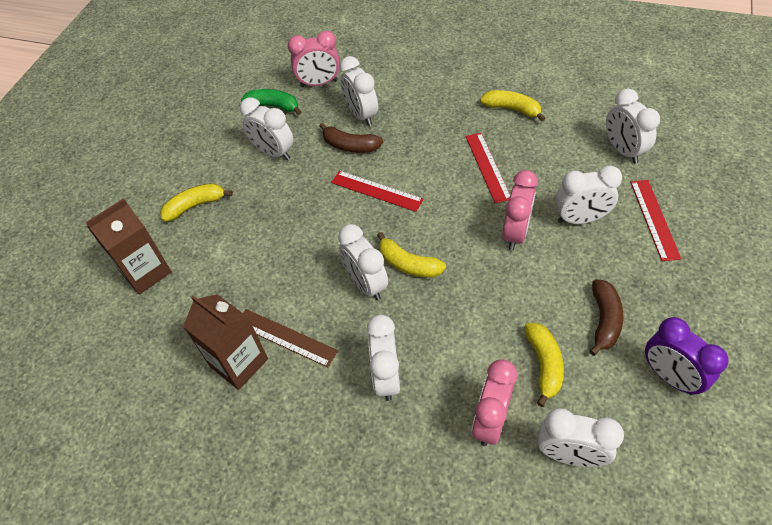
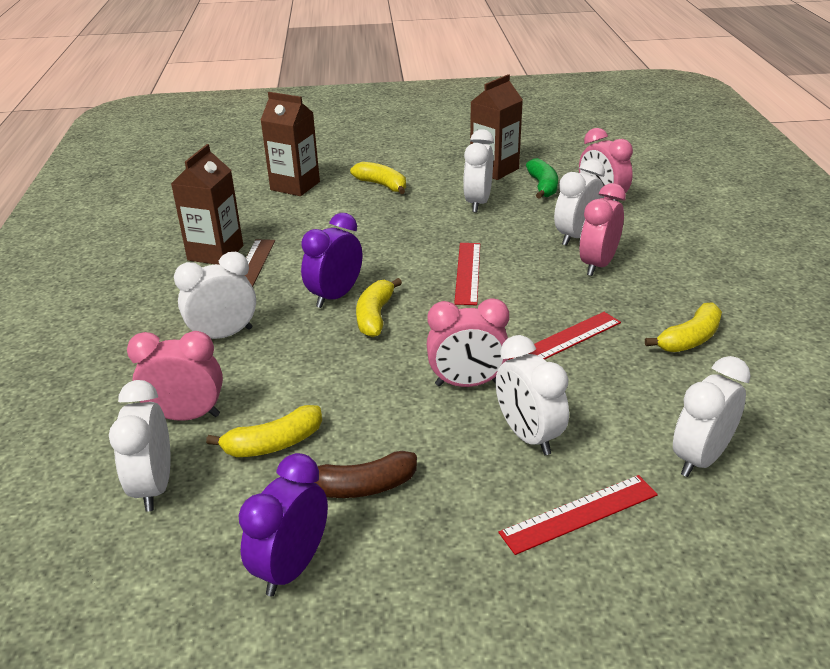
camera: 65 degrees right, 20 degrees down
brown banana [319,123,383,153] -> none
white clock [338,224,388,300] -> purple clock [301,213,362,308]
yellow banana [480,90,545,122] -> yellow banana turned 45 degrees clockwise [645,302,722,352]
none -> brown carton [470,74,523,180]
none -> pink clock [579,183,626,276]

